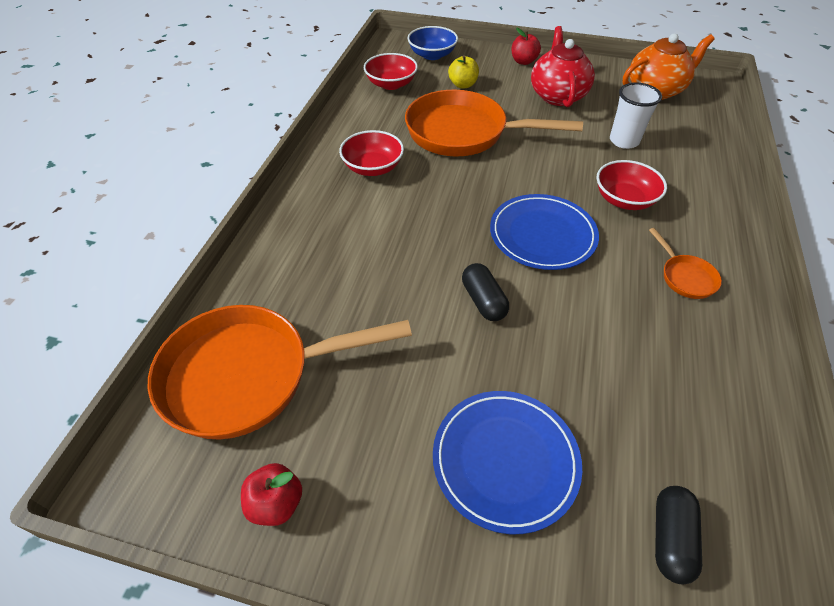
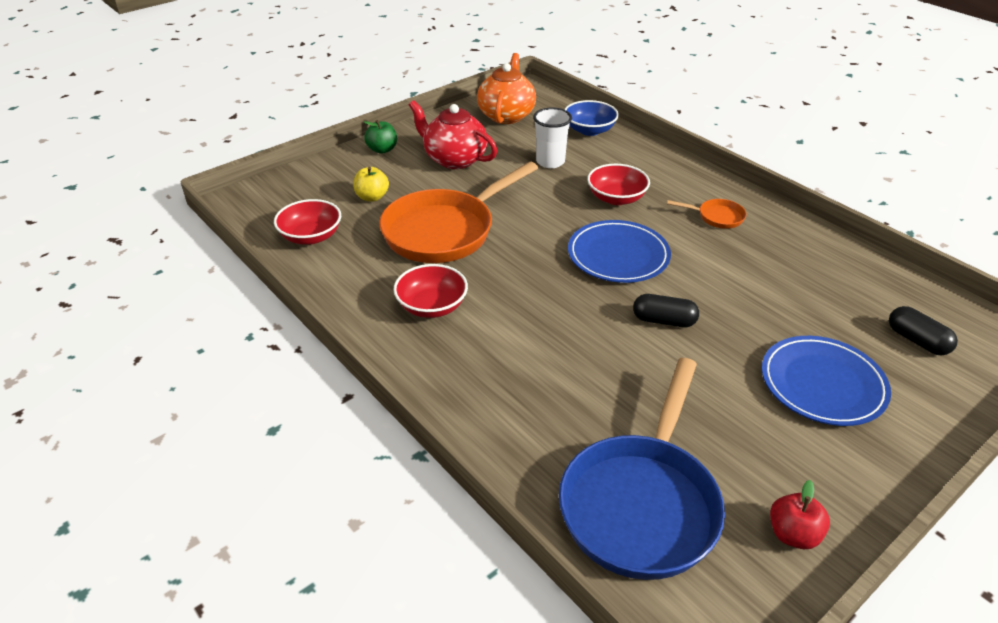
camera: 55 degrees left, 10 degrees down
orange pan [148,305,412,440] -> blue pan [559,358,725,580]
blue bowl [408,26,458,60] -> blue bowl moved to [564,100,619,136]
red apple [511,28,541,65] -> green apple [364,120,397,154]

